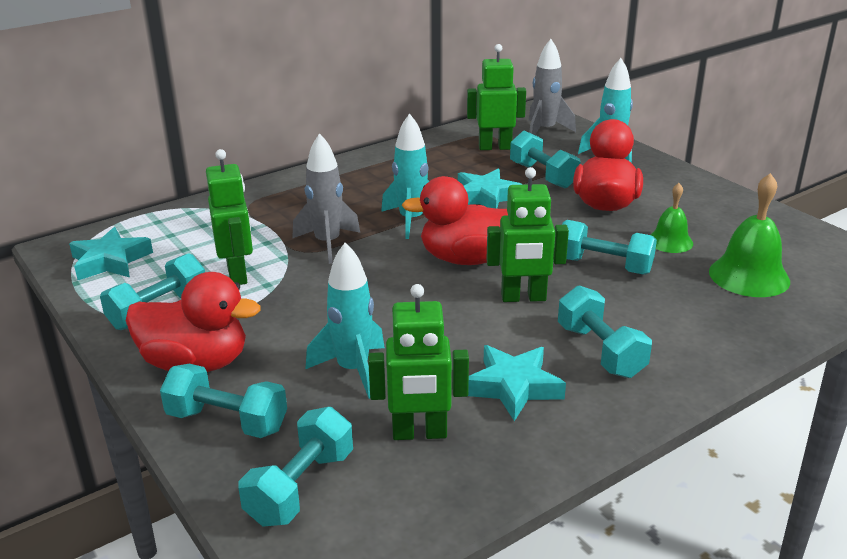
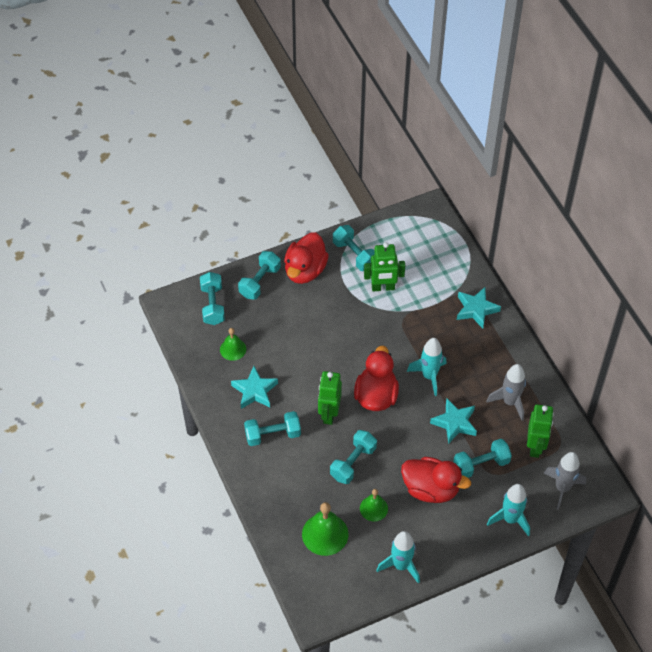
camera: 100 degrees right, 25 degrees up
turquoise star [69,227,153,280] -> turquoise star moved to [457,287,501,329]
turquoise dumbbell [238,407,353,527] -> turquoise dumbbell turned 45 degrees clockwise [200,272,225,325]
grey rocket [292,133,360,264] -> grey rocket moved to [487,364,526,421]
turquoise rocket [306,242,385,399] -> turquoise rocket moved to [376,531,420,584]
green robot [368,284,469,440] -> green bell [220,328,246,361]

